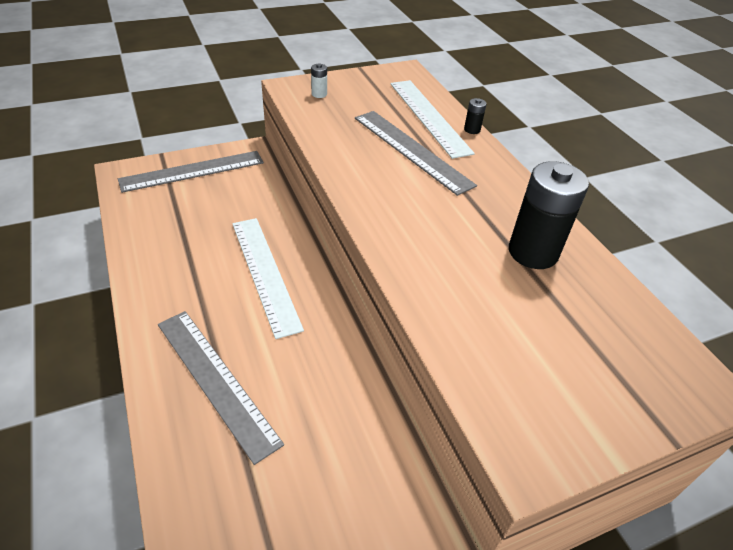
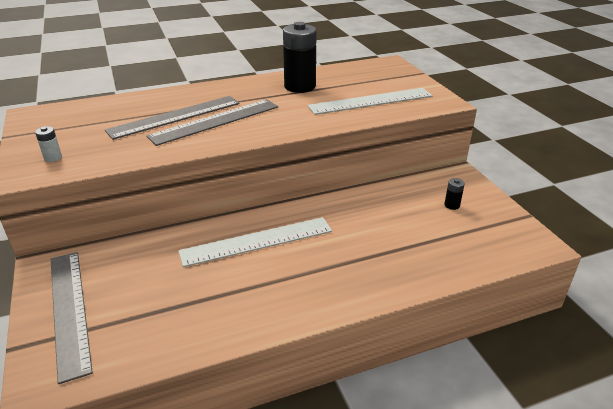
camera: 85 degrees left, 10 degrees down
grey ruler [158,311,284,465] -> grey ruler moved to [146,99,278,146]
white ruler [390,80,475,159] -> white ruler moved to [307,88,433,115]
black battery [464,98,487,134] -> black battery moved to [444,178,465,210]

